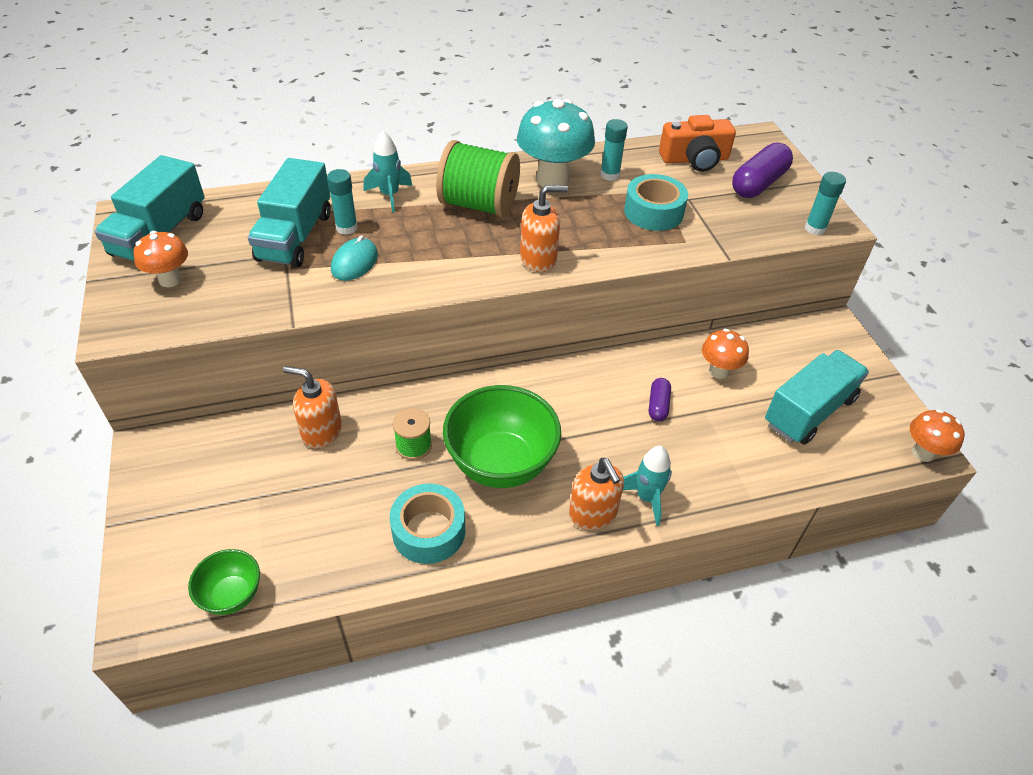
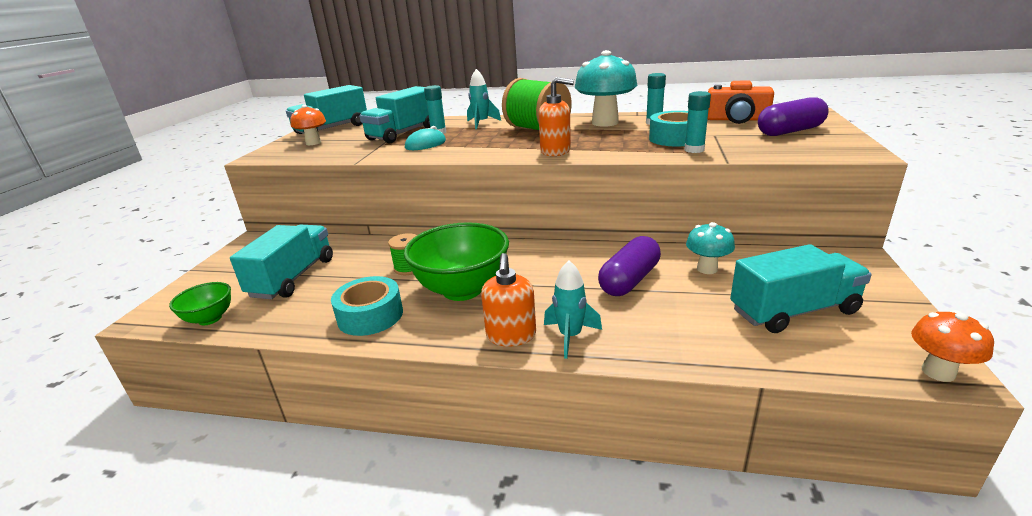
camera: 30 degrees right, 20 degrees down
orange soap dispenser [283,366,342,449] -> none
purple capsule [649,378,671,421] -> purple capsule [598,236,661,296], size x1.84
orange mushroom [702,329,749,379] -> turquoise mushroom [686,222,735,274]
turquoise glue stick [805,172,846,235] -> turquoise glue stick moved to [684,91,711,153]
none -> turquoise truck [230,225,333,299]

